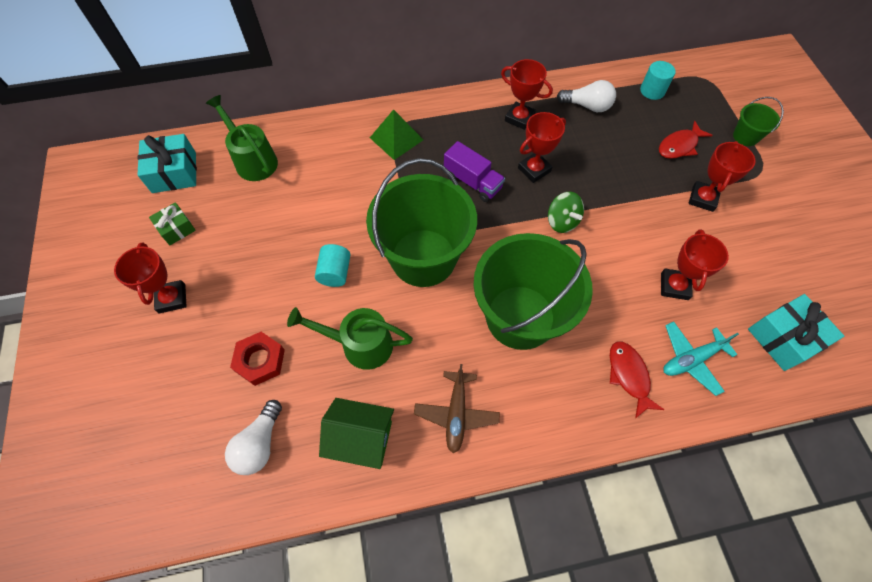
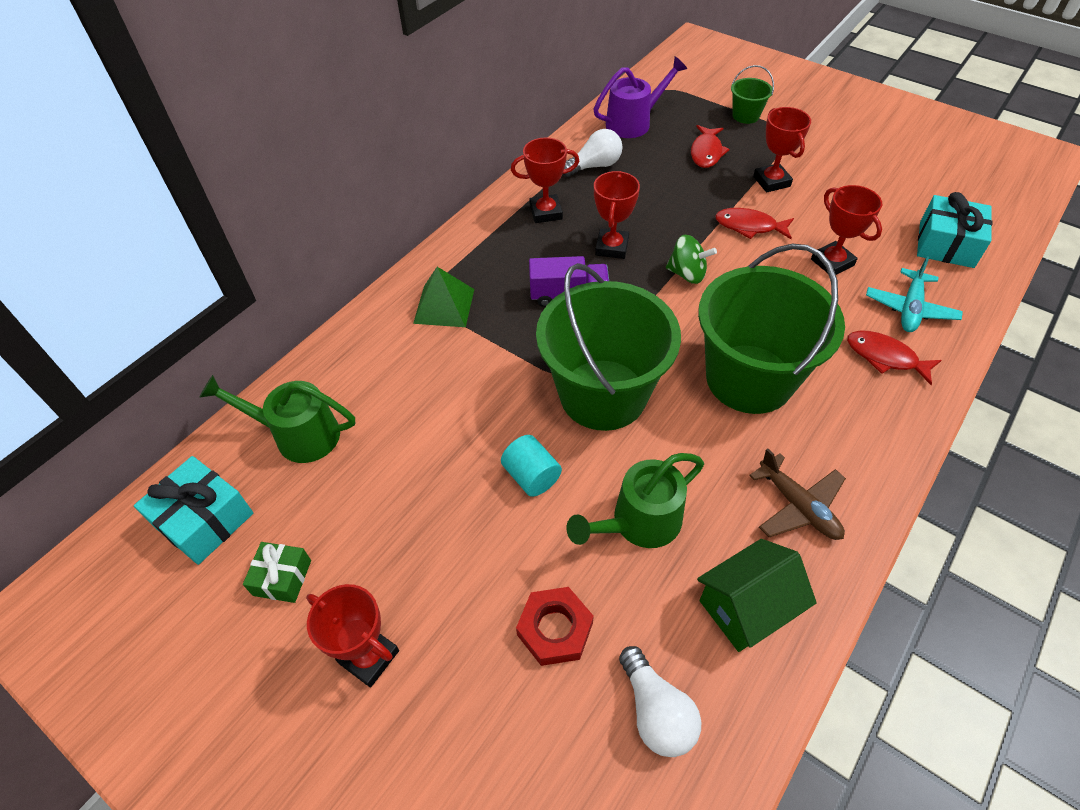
camera: 40 degrees left, 10 degrees down
turquoise cylinder [640,61,676,100] -> purple watering can [593,57,687,138]
none -> red fish [715,208,794,239]

